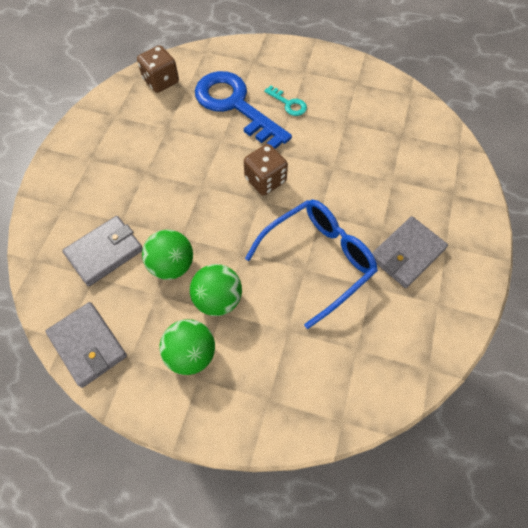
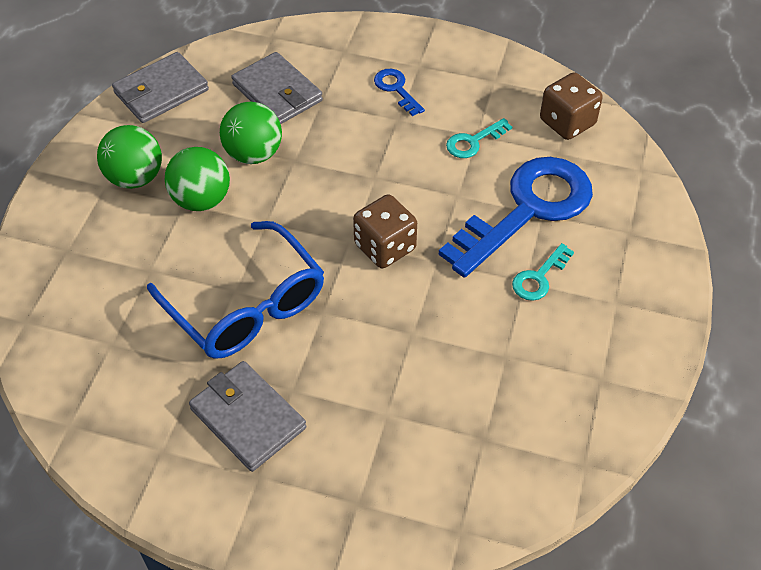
camera: 90 degrees right, 10 degrees down
none -> blue key [374,69,425,116]
none -> turquoise key [446,118,512,158]

